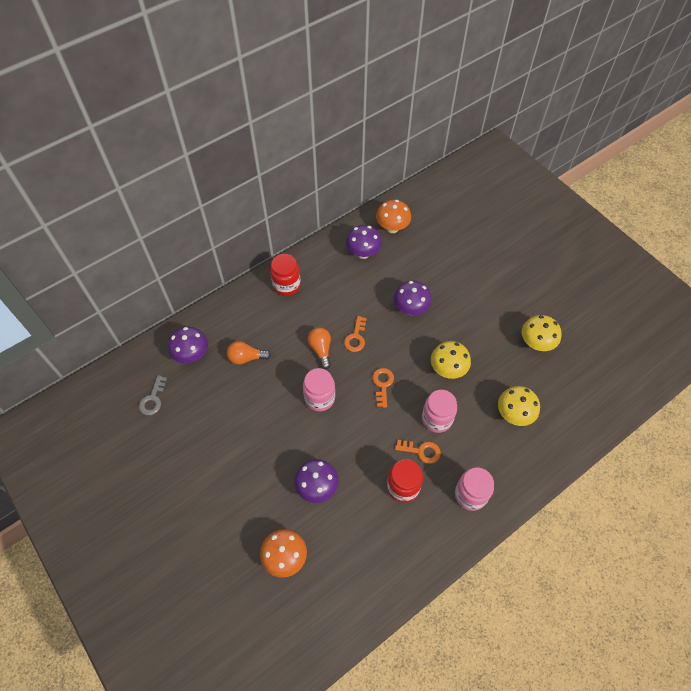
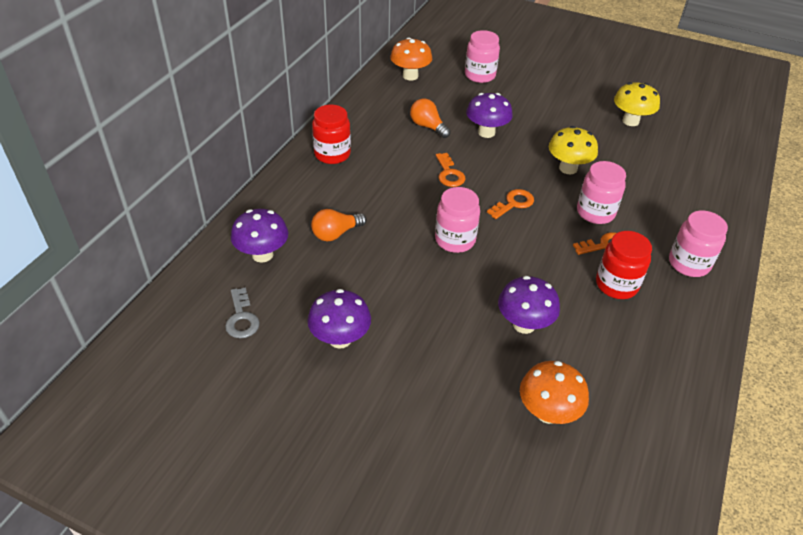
camera: 30 degrees left, 15 degrees down
orange light bulb [308,327,331,369] -> orange light bulb moved to [410,98,451,138]
purple mushroom [346,225,382,259] -> purple mushroom moved to [307,289,371,348]
orange key [372,368,394,408] -> orange key turned 75 degrees clockwise [487,189,534,219]
yellow mushroom [498,386,540,426] -> none
none -> pink jar [465,30,500,83]

